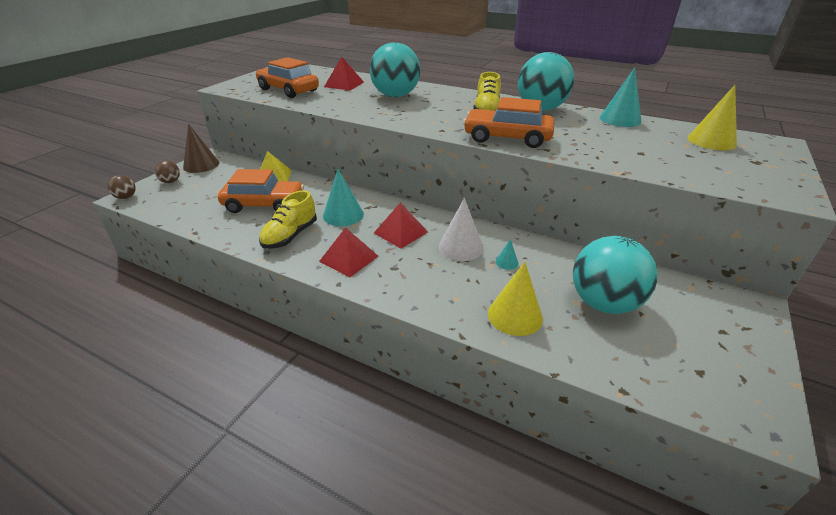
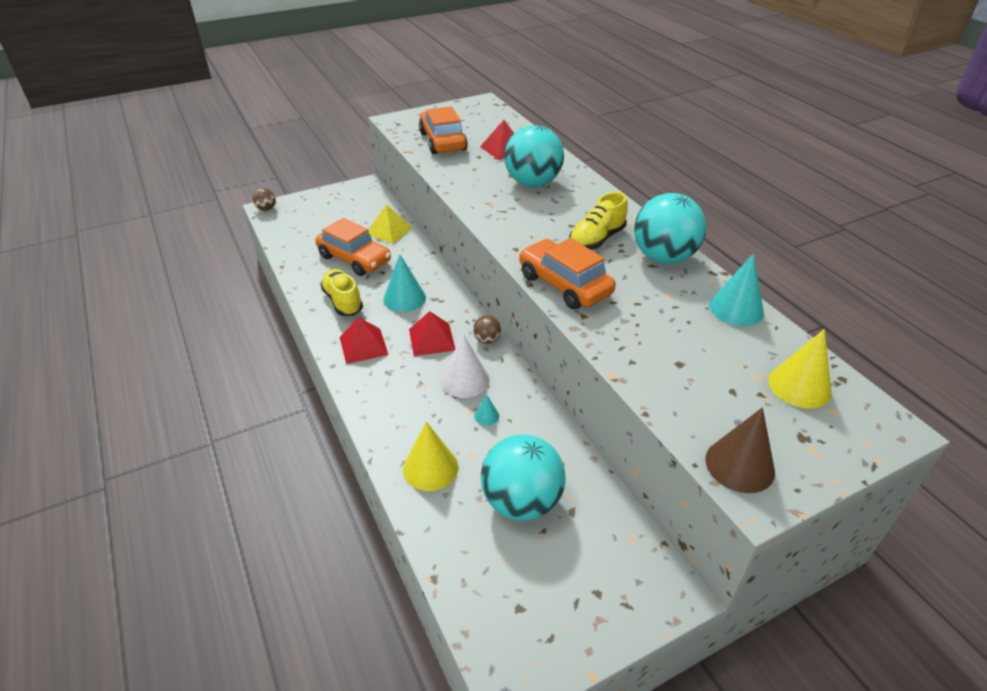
camera: 35 degrees right, 5 degrees up
brown ball [154,160,180,183] -> brown ball moved to [473,316,501,344]
brown cone [183,124,219,173] -> brown cone moved to [705,407,775,493]
yellow shoe [259,190,317,249] -> yellow shoe turned 90 degrees clockwise [320,269,363,316]

